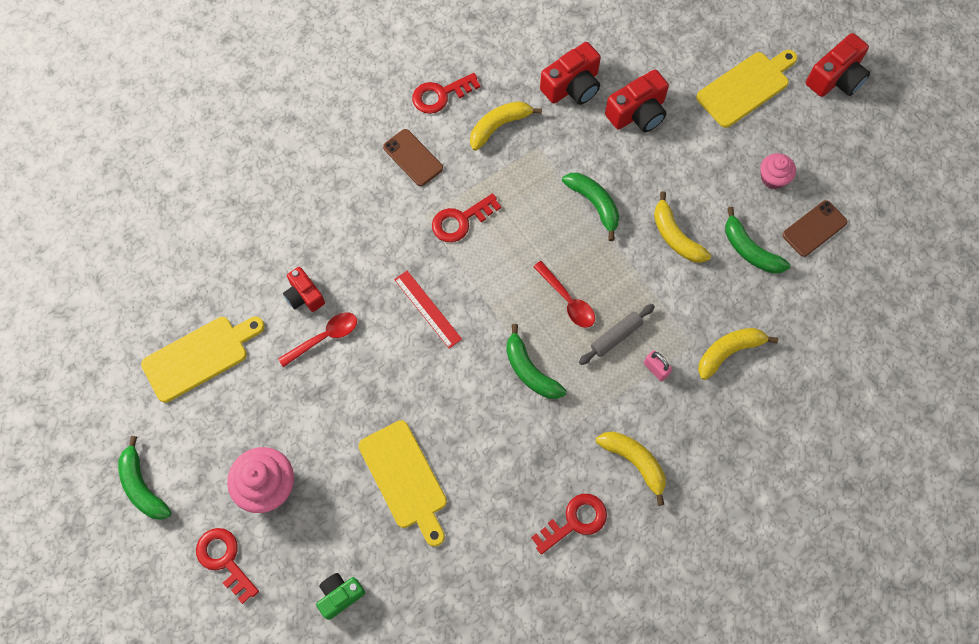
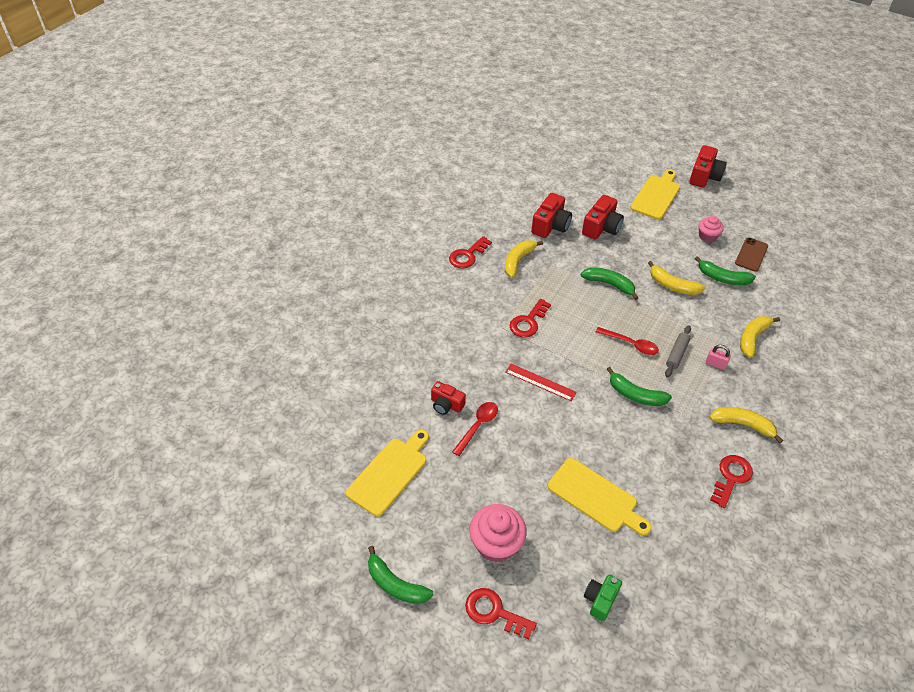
camera: 25 degrees left, 20 degrees down
brown phone [383,129,443,186] -> none

